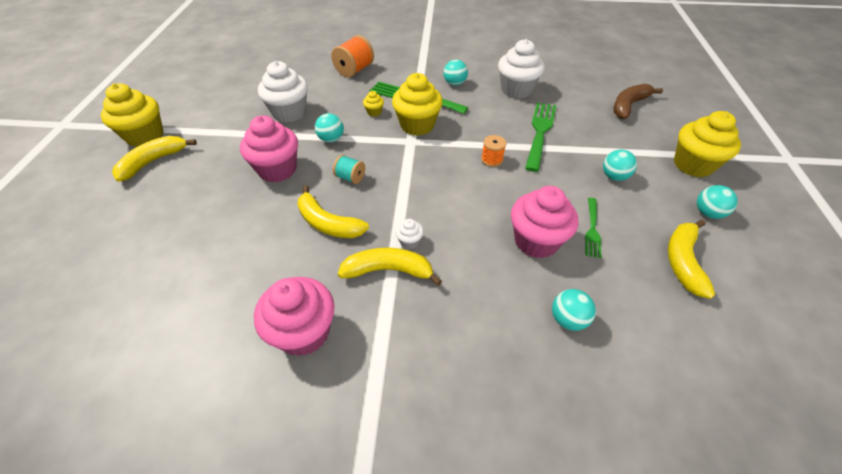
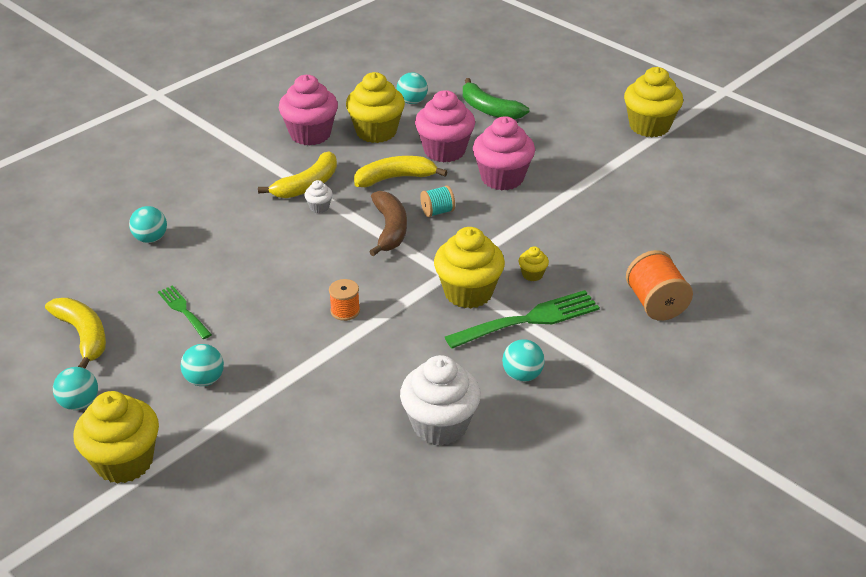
camera: 130 degrees right, 10 degrees down
yellow banana [112,136,197,182] -> none
white cupcake [258,61,308,123] -> none
turquoise ball [315,113,344,143] -> turquoise ball moved to [397,72,428,104]
pink cupcake [511,186,578,258] -> pink cupcake moved to [415,90,475,162]
green fork [525,102,556,172] -> none
brown banana [613,84,663,119] -> brown banana moved to [369,191,407,256]
none -> yellow cupcake [346,72,405,143]
none -> green banana [463,78,529,120]

